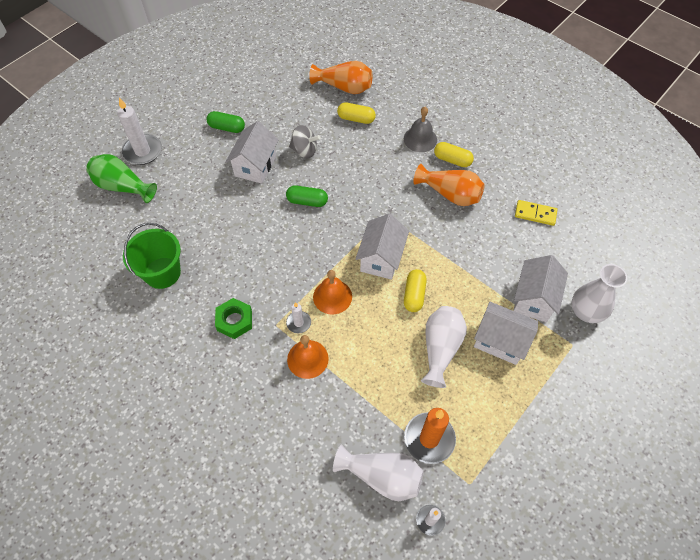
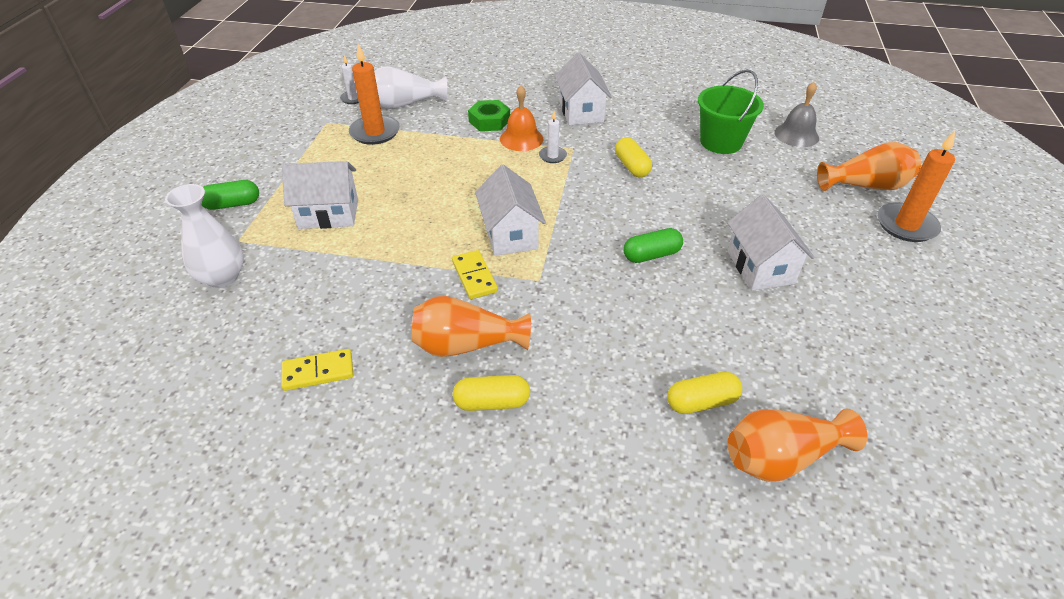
camera: 150 degrees right, 15 degrees down
green vase [86,154,157,203] -> orange vase [817,142,921,191]
white candle [117,98,162,165] -> orange candle [877,131,955,242]
green capsule [207,111,245,133] -> green capsule moved to [202,180,259,210]
green nut [215,298,252,339] -> green nut moved to [468,100,510,131]
grey spinning top [289,125,321,158] -> none
orange bell [313,270,352,315] -> none
grey bell [404,107,437,152] -> grey bell moved to [774,82,819,147]
yellow capsule [404,269,427,312] -> yellow capsule moved to [615,137,652,178]
white vase [421,306,467,388] -> none
white house [513,255,568,322] -> white house moved to [555,53,612,125]
none -> yellow domino [452,250,498,299]

